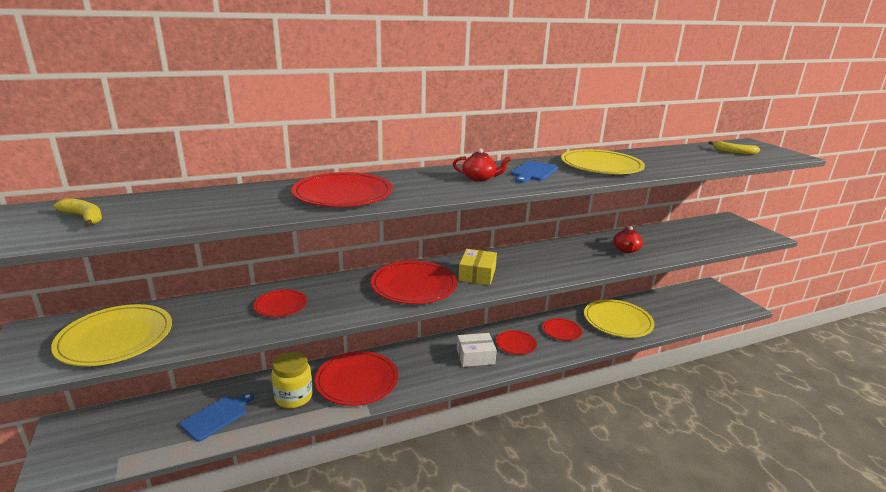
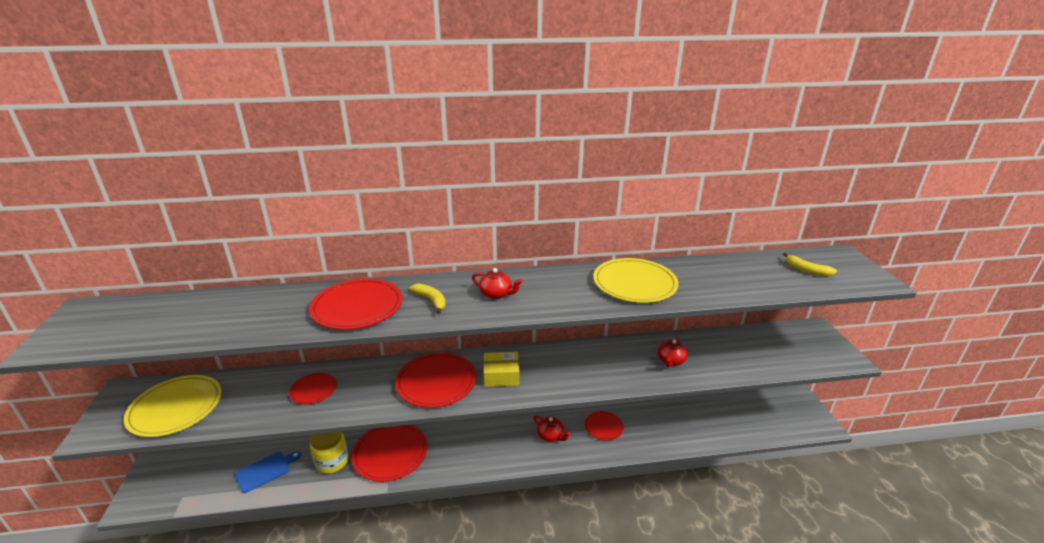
camera: 15 degrees right, 5 degrees up
yellow banana [54,198,102,227] -> yellow banana moved to [409,283,446,314]
white box [457,333,497,367] -> none
yellow box [458,249,497,285] -> yellow box turned 60 degrees clockwise [484,352,519,387]
red plate [496,330,537,355] -> red teapot [534,415,571,442]
blue cutting board [511,161,558,183] -> none
yellow plate [584,299,655,338] -> none

